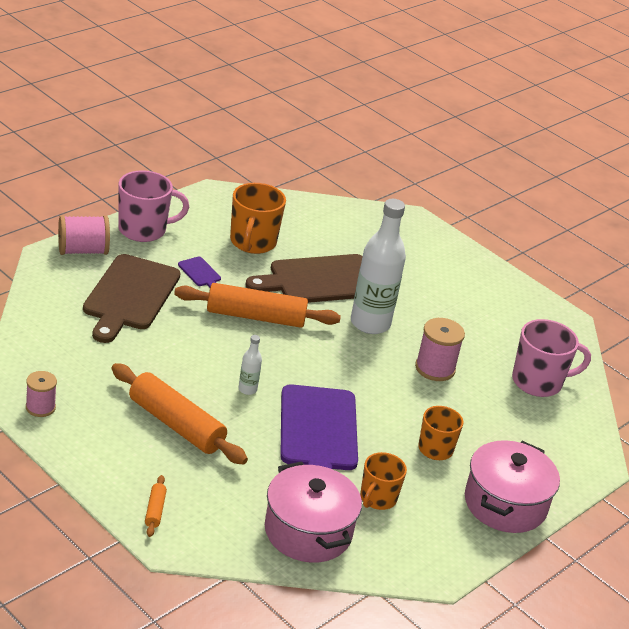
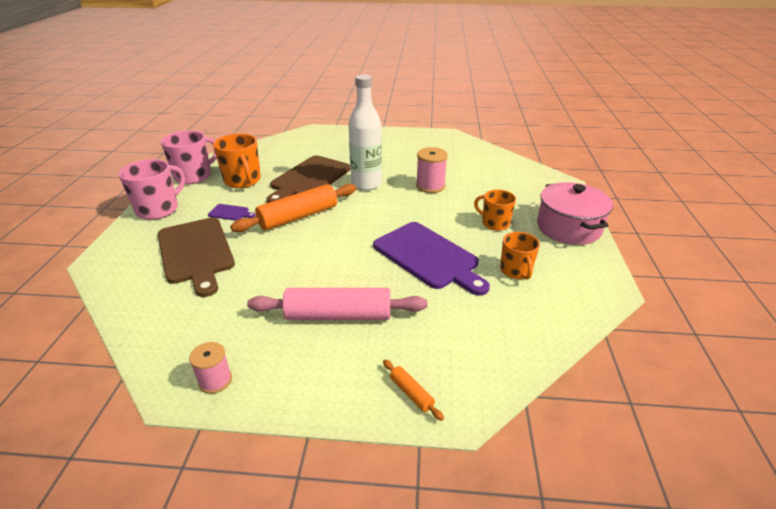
camera: 35 degrees left, 0 degrees up
pink spool [58,215,110,255] -> none
orange rolling pin [111,363,248,465] -> pink rolling pin [247,288,428,320]
white bottle [238,335,262,395] -> none
pink pot [265,461,362,562] -> none
pink mug [512,319,591,397] -> pink mug moved to [161,130,217,184]

